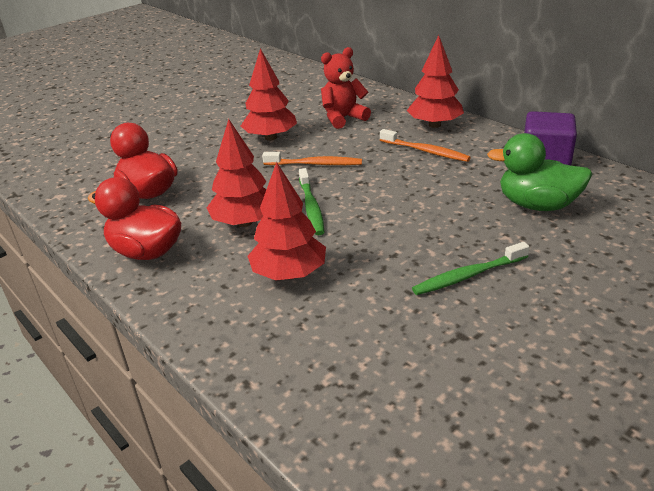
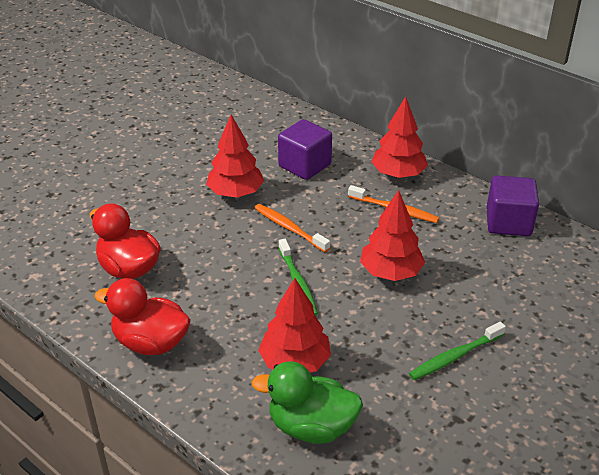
camera: 10 degrees left, 5 degrees up
red tree [207,119,267,227] -> red tree moved to [360,190,425,281]
orange toothbrush [262,152,362,165] -> orange toothbrush turned 135 degrees counterclockwise [254,204,330,252]
red teddy bear [321,47,371,129] -> purple cube [278,119,332,180]
green duck [487,133,592,211] -> green duck moved to [252,361,363,444]

